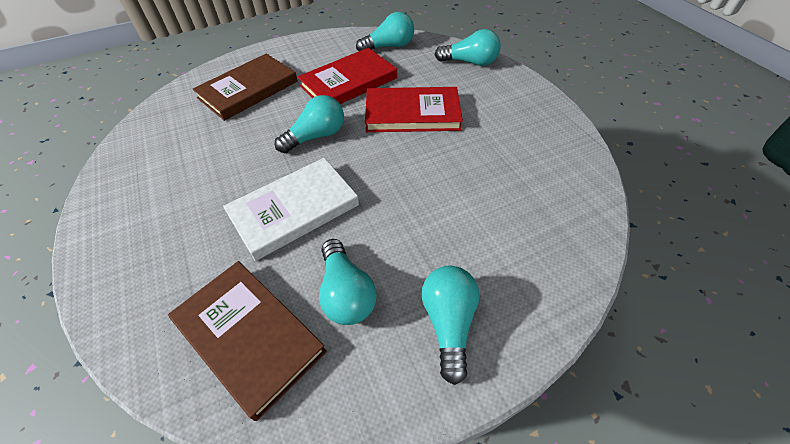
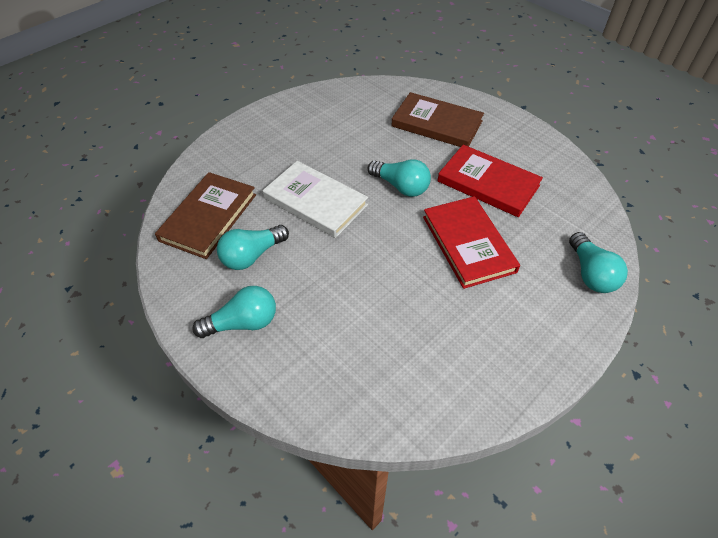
camera: 70 degrees right, 0 degrees up
turquoise light bulb [356,12,414,51] -> none

